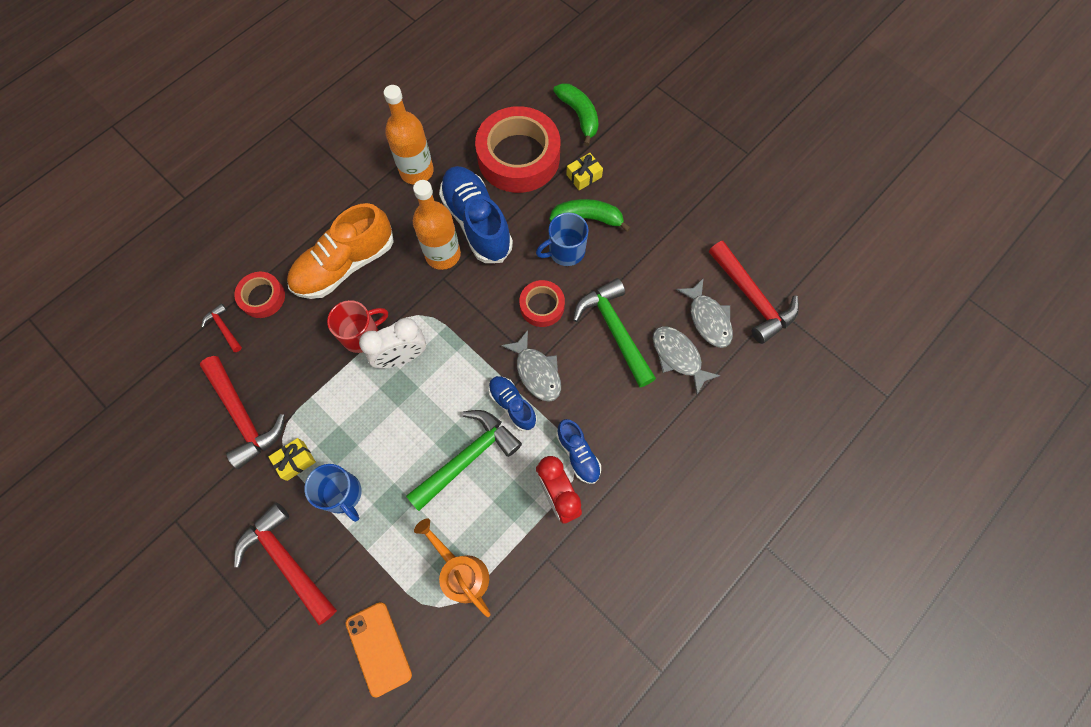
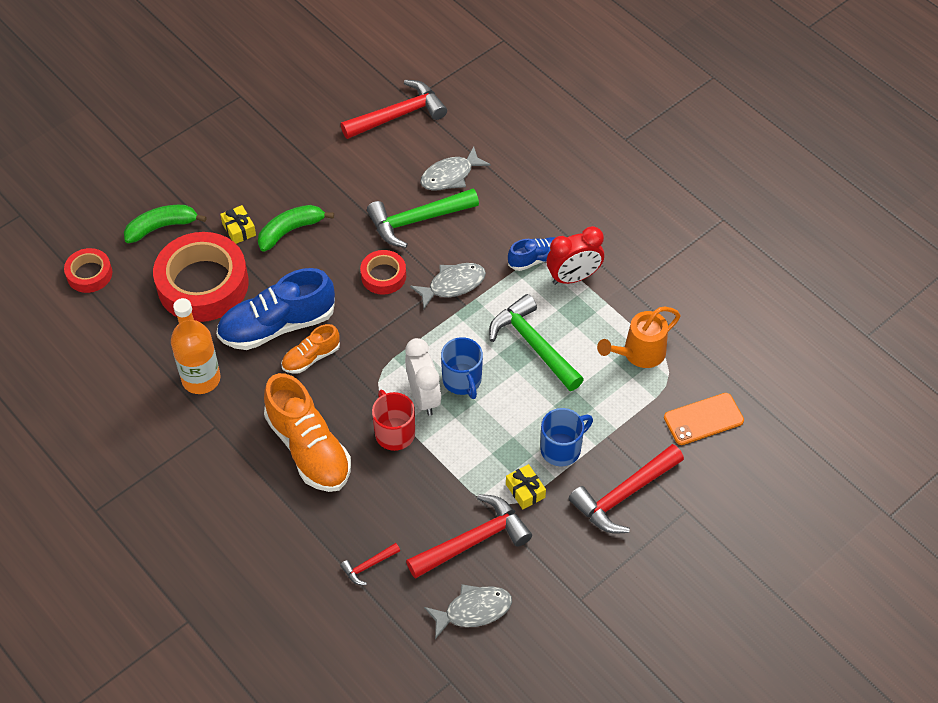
camera: 85 degrees left, 15 degrees down
red tape [234,272,285,318] -> red tape moved to [64,248,112,293]
orange bottle [413,180,461,270] -> orange shoe [281,324,340,374]
blue shoe [489,376,537,432] -> none
blue mug [536,212,589,266] -> blue mug moved to [441,337,483,399]
green banana [549,199,631,232] -> green banana turned 45 degrees clockwise [258,205,334,252]
grey fish [676,278,733,348] -> grey fish moved to [424,584,512,639]

